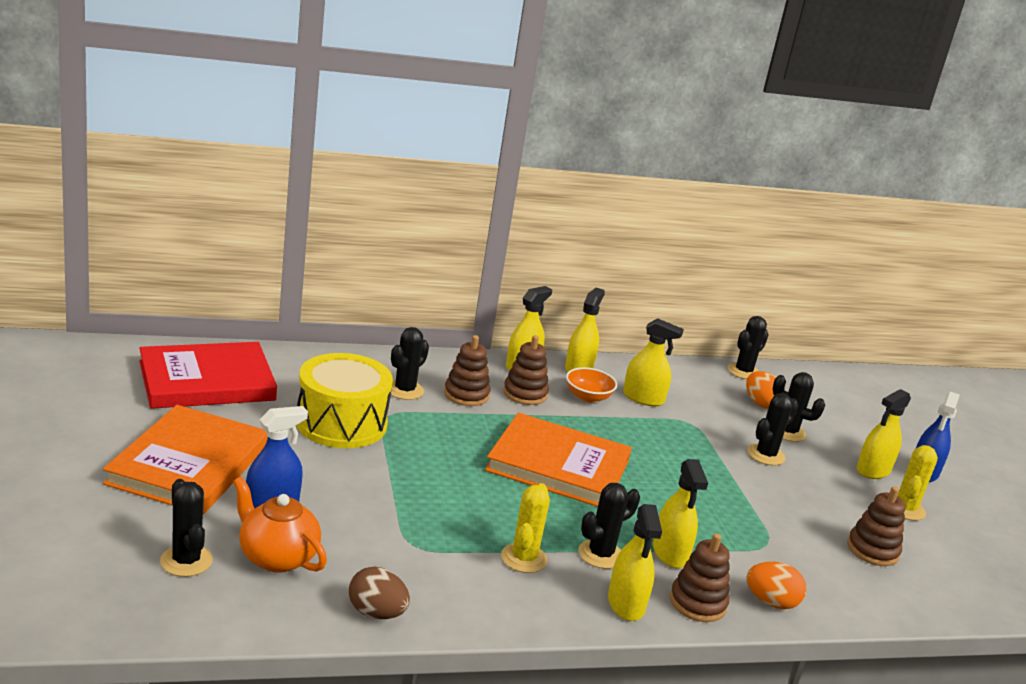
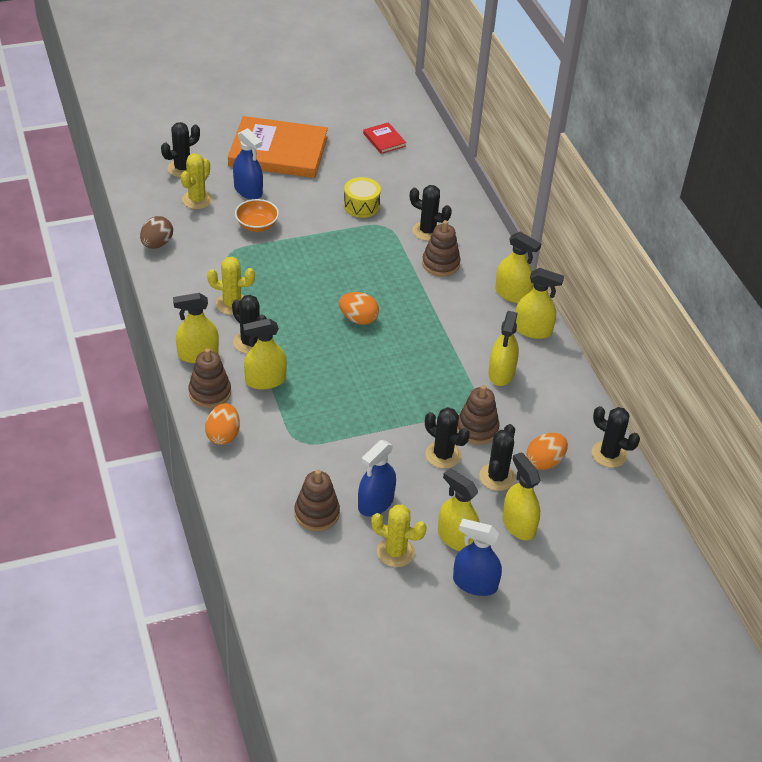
camera: 85 degrees right, 20 degrees up
red book [139,342,277,409] -> red book [363,122,406,154], size x0.43
orange teapot [233,477,327,573] -> yellow cactus [181,153,212,209]
yellow drum [296,353,393,448] -> yellow drum [344,177,381,218], size x0.54
orange book [485,413,632,507] -> orange egg [339,292,379,325]
brown stacking toy [503,335,549,405] -> brown stacking toy moved to [457,385,499,445]
orange bowl [566,367,617,403] -> orange bowl moved to [235,199,279,232]
none -> blue spray bottle [358,440,396,516]
none -> yellow spray bottle [503,452,540,541]

